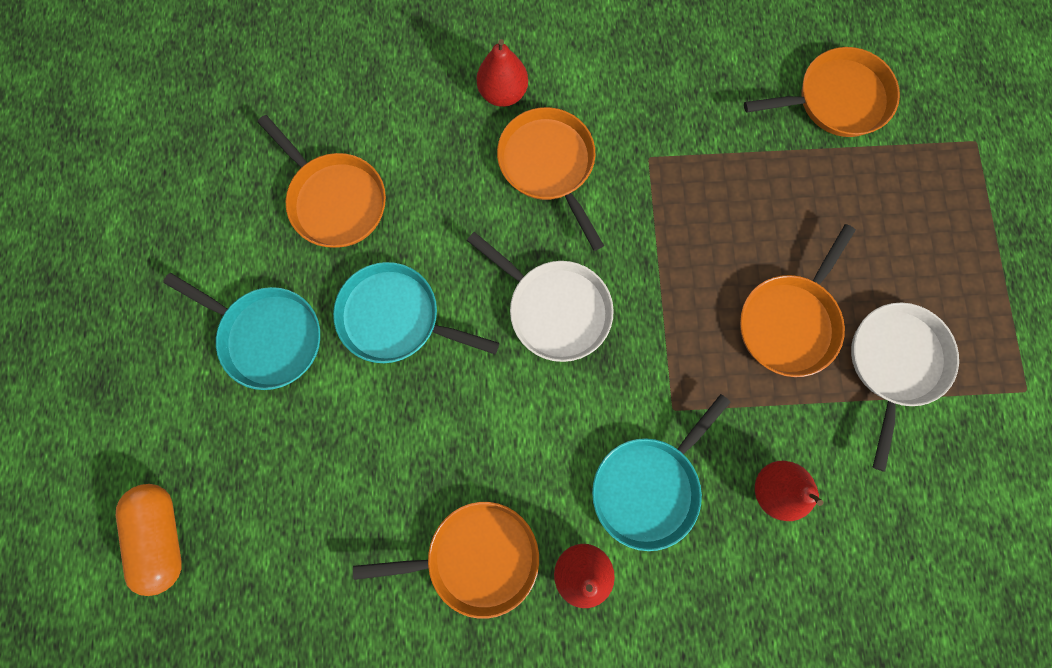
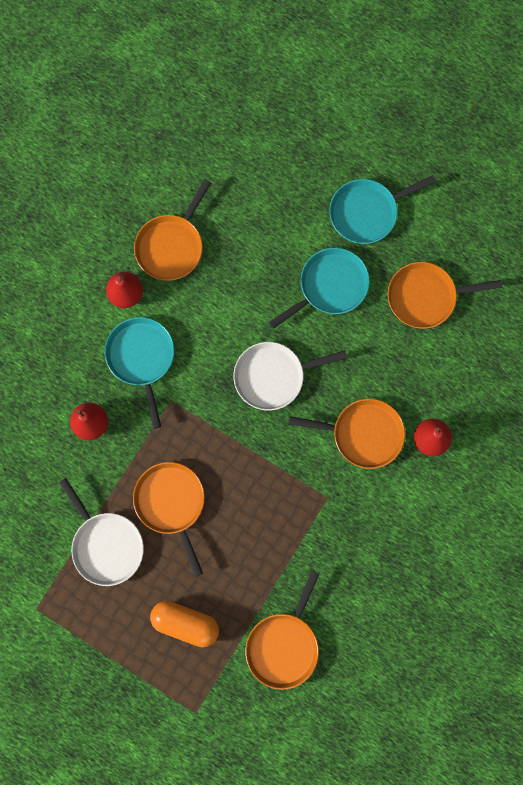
camera: 125 degrees right, 0 degrees up
orange capsule [116,484,182,596] -> orange capsule moved to [150,601,219,647]

